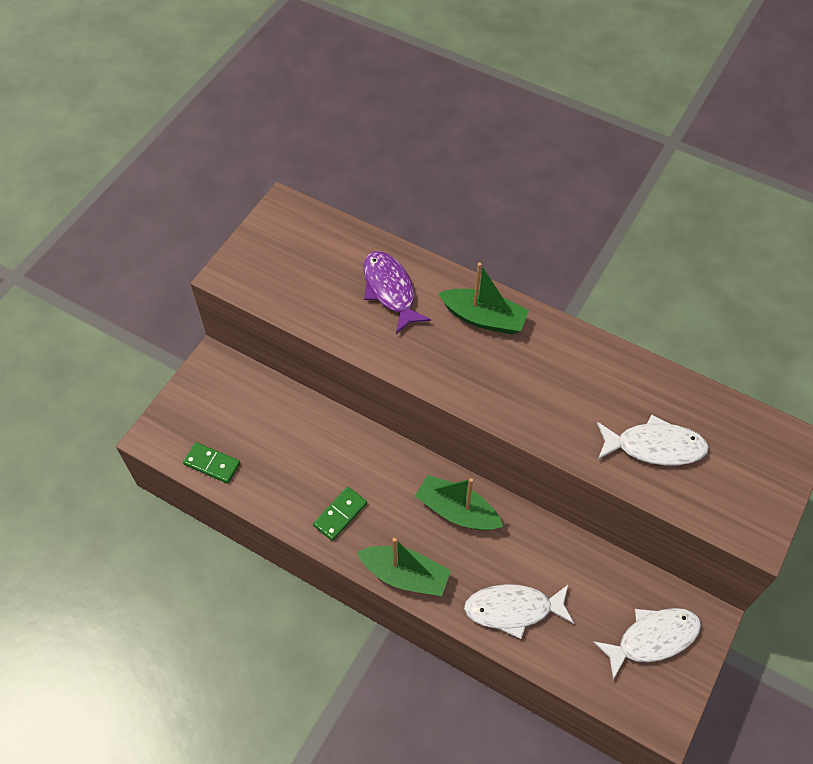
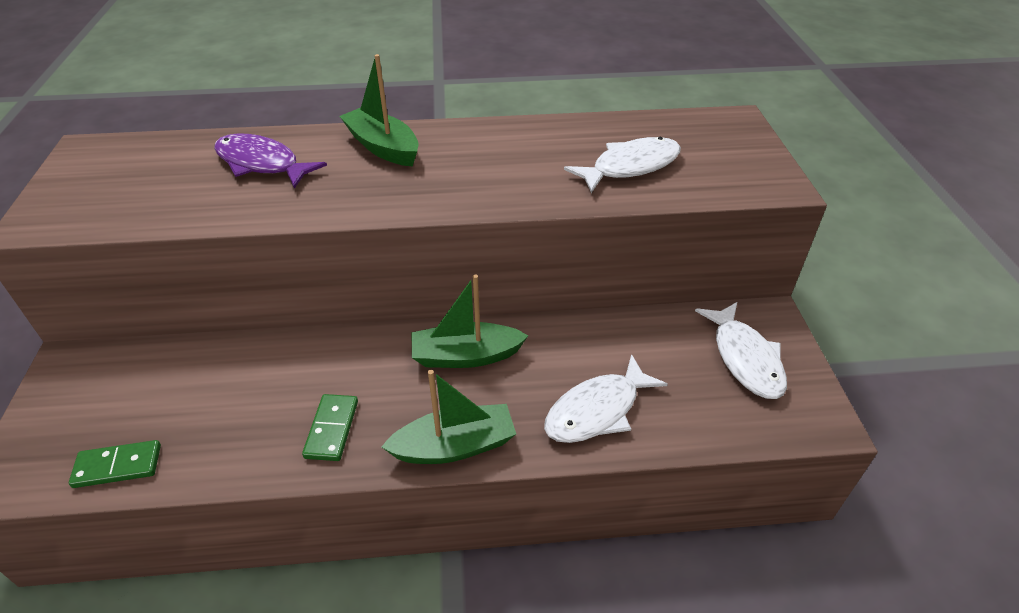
camera: 35 degrees left, 15 degrees down
green boat [438,262,529,334] -> green boat turned 120 degrees counterclockwise [340,54,419,167]
white fish [593,608,701,680] -> white fish turned 135 degrees clockwise [695,302,787,399]

